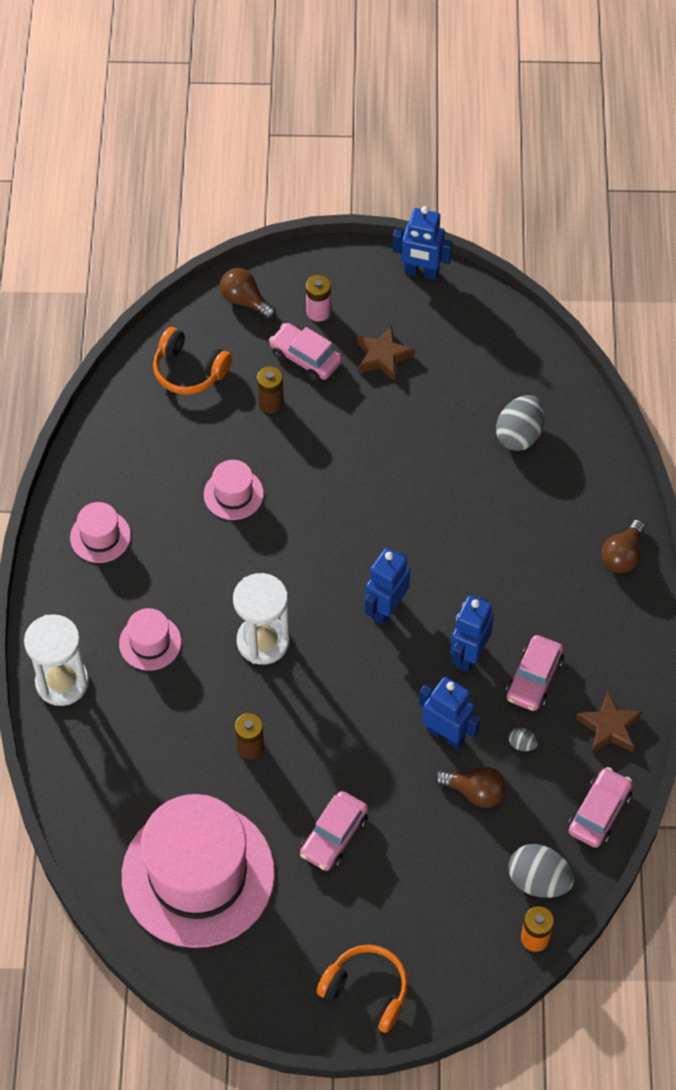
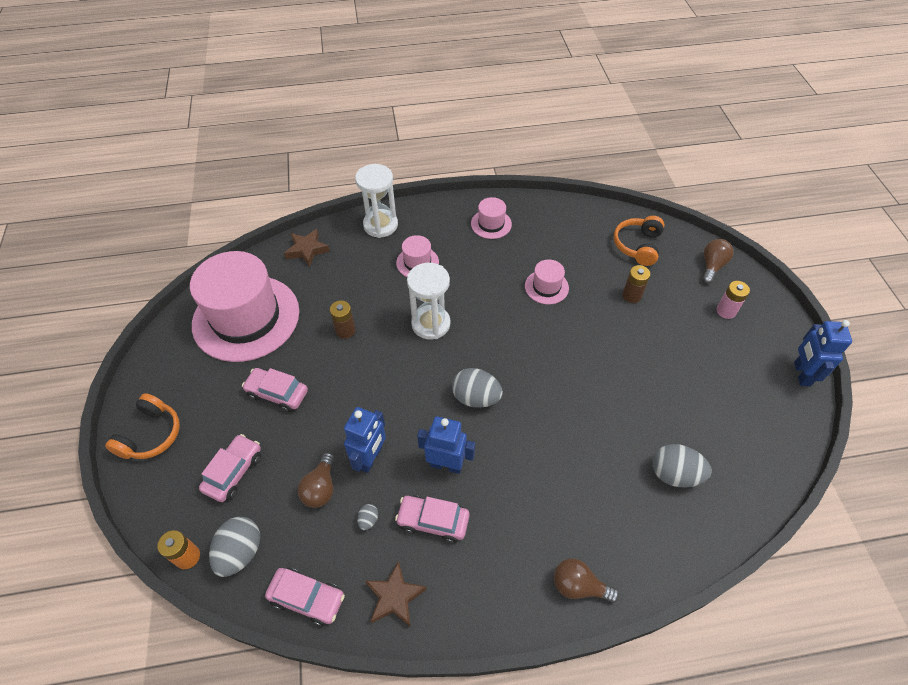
camera: 80 degrees right, 5 degrees down
pink car [269,323,342,382] -> pink car moved to [199,434,261,502]
brown star [357,325,415,381] -> brown star moved to [284,229,330,267]
blue robot [365,548,411,625] -> grey egg [452,368,503,408]

